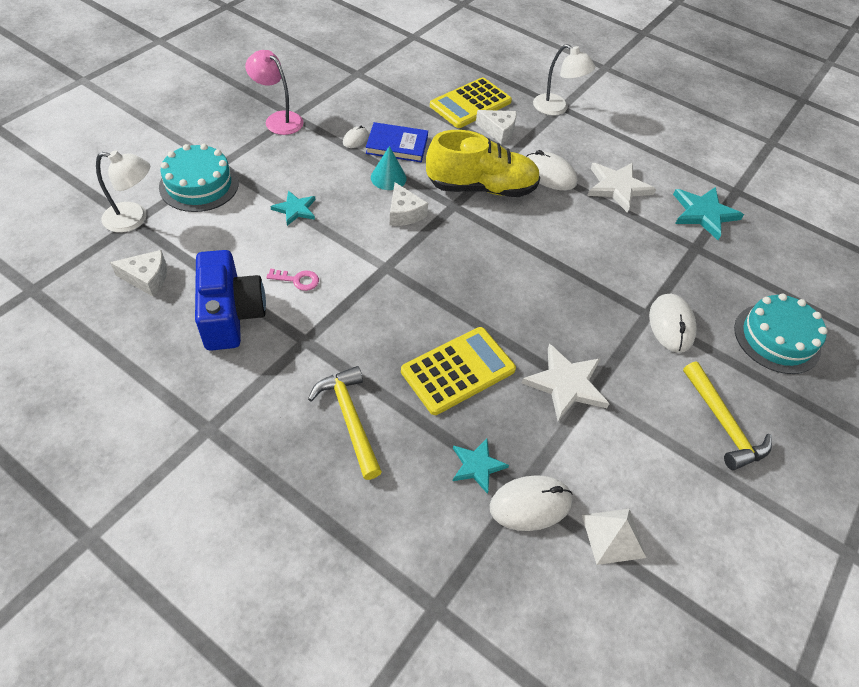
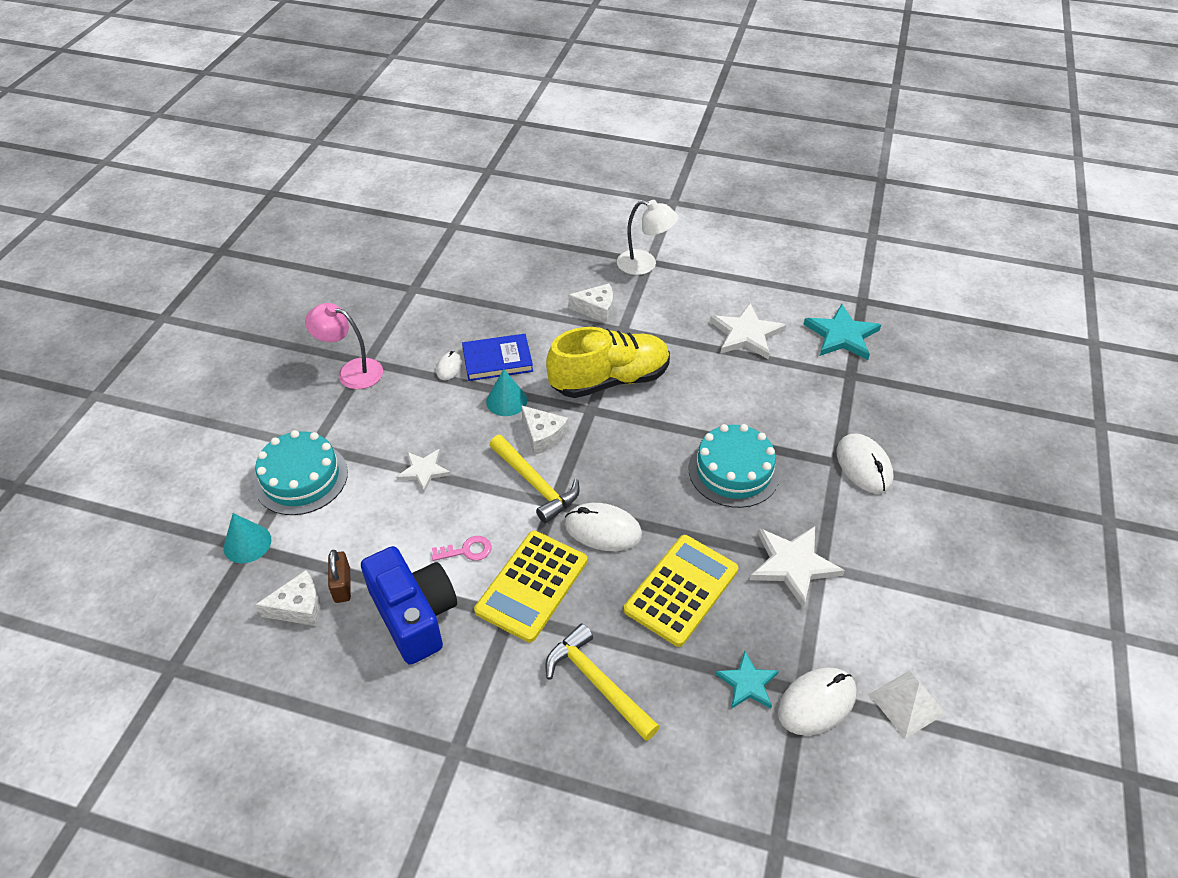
camera: 15 degrees left, 5 degrees down
white lamp [96,150,150,233] -> turquoise cone [223,513,271,563]
turquoise star [270,190,315,226] -> white star [396,449,451,493]
yellow calculator [430,77,512,128] -> yellow calculator moved to [474,531,587,642]
white mouse [526,150,577,191] -> white mouse moved to [565,503,642,551]
yellow hammer [683,362,772,470] -> yellow hammer moved to [489,435,580,523]
turquoise cake [734,293,827,374] -> turquoise cake moved to [688,424,780,508]
none -> brown padlock [328,550,351,603]

